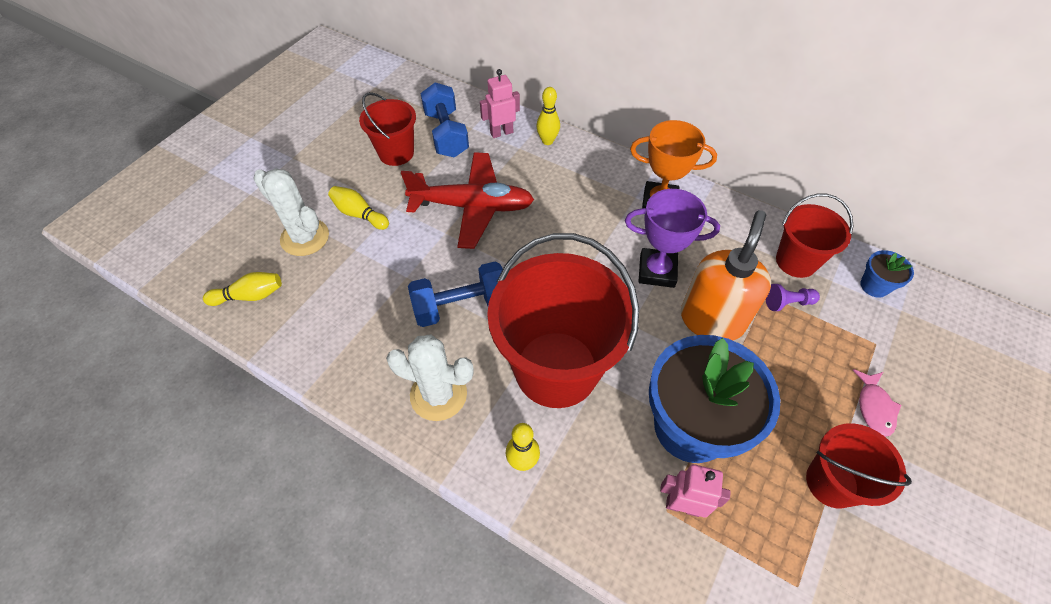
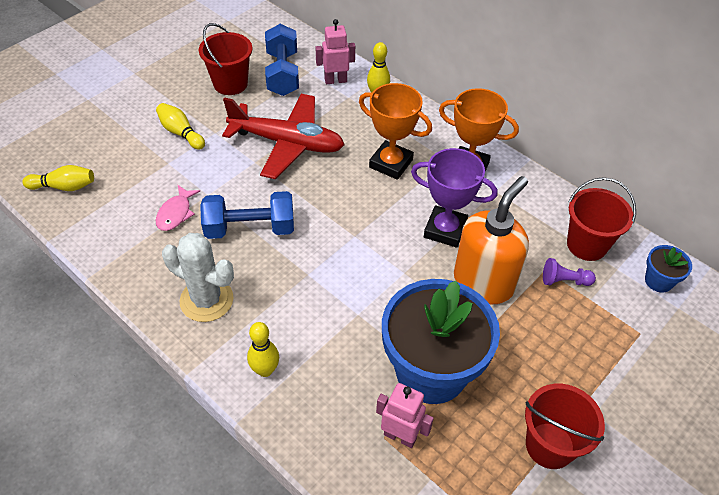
camera: 10 degrees right, 5 degrees down
white cactus [253,168,329,256] -> none
red bucket [487,233,639,408] -> none
pink fish [853,369,901,437] -> pink fish moved to [156,185,200,231]
none -> orange trophy [359,83,432,180]

